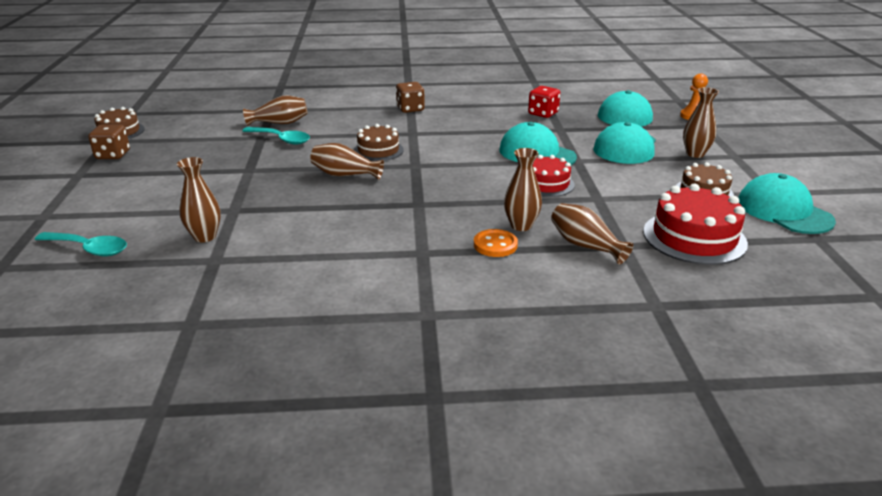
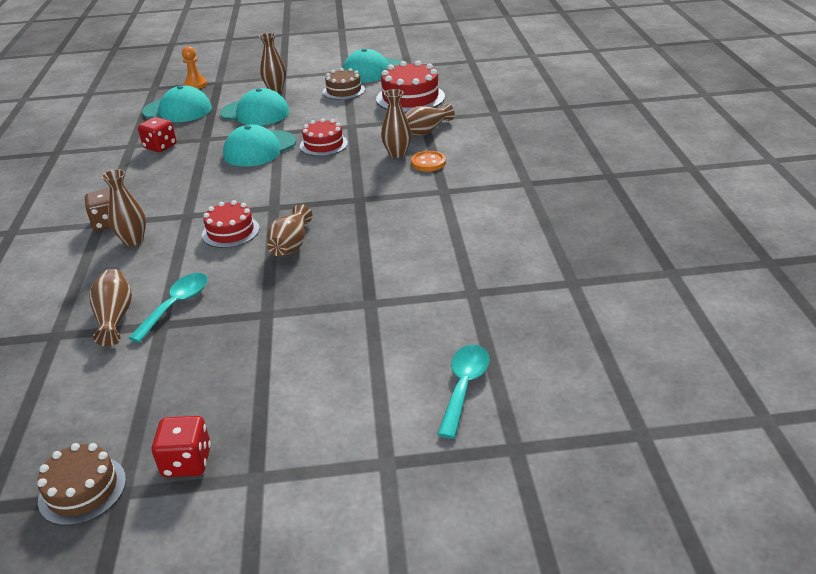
camera: 90 degrees left, 5 degrees up
brown dice [88,125,130,159] -> red dice [152,416,211,477]
brown vase [177,157,221,242] -> brown vase moved to [102,169,146,246]
brown cake [354,124,404,161] -> red cake [202,200,260,248]

